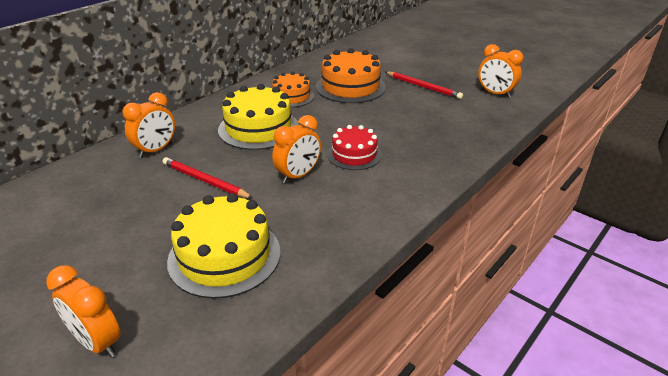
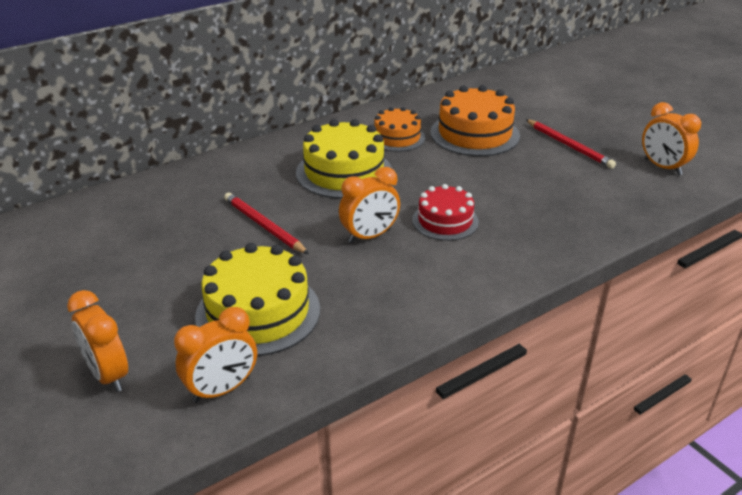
camera: 15 degrees right, 0 degrees up
orange clock [123,92,175,158] -> orange clock moved to [174,307,257,403]

